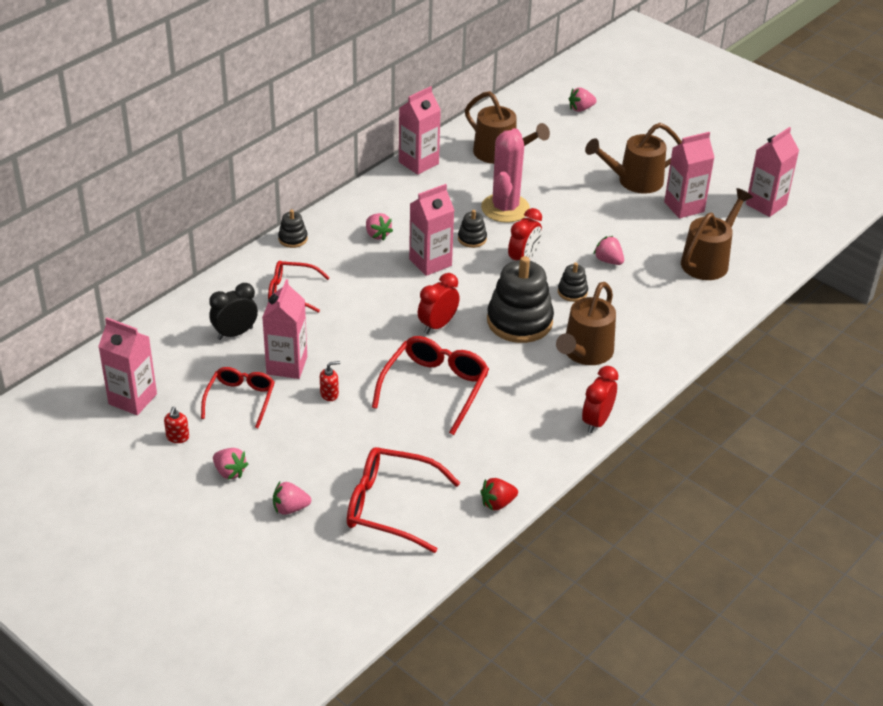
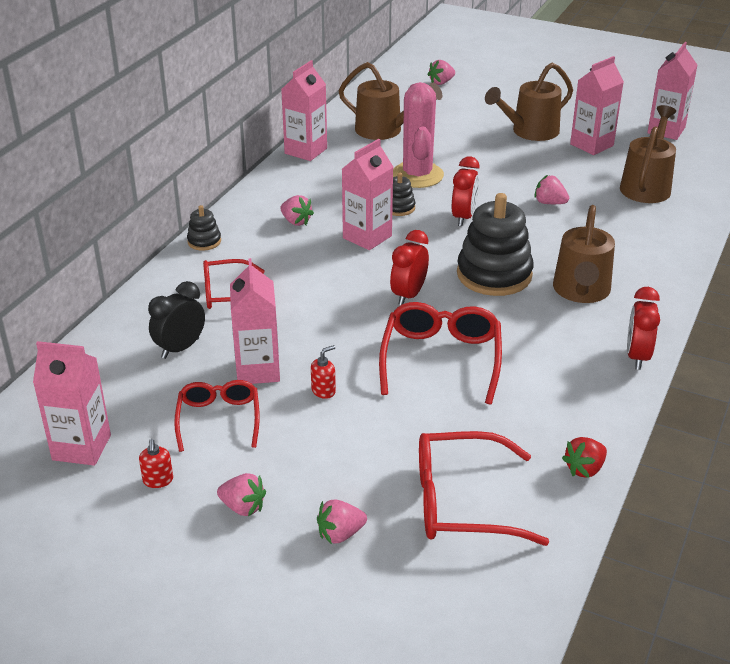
camera: 15 degrees left, 5 degrees down
black stacking toy [558,263,588,302] -> none

